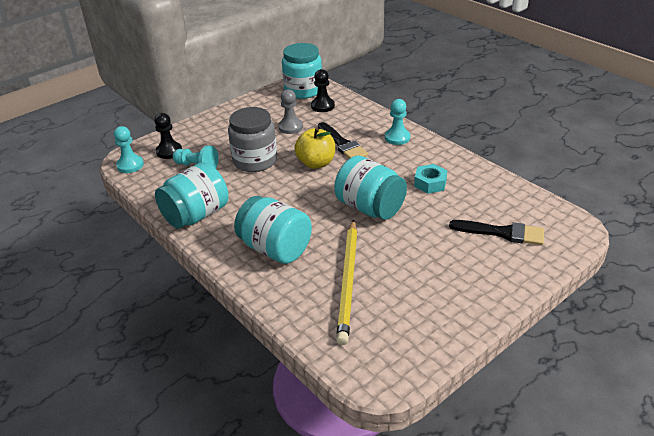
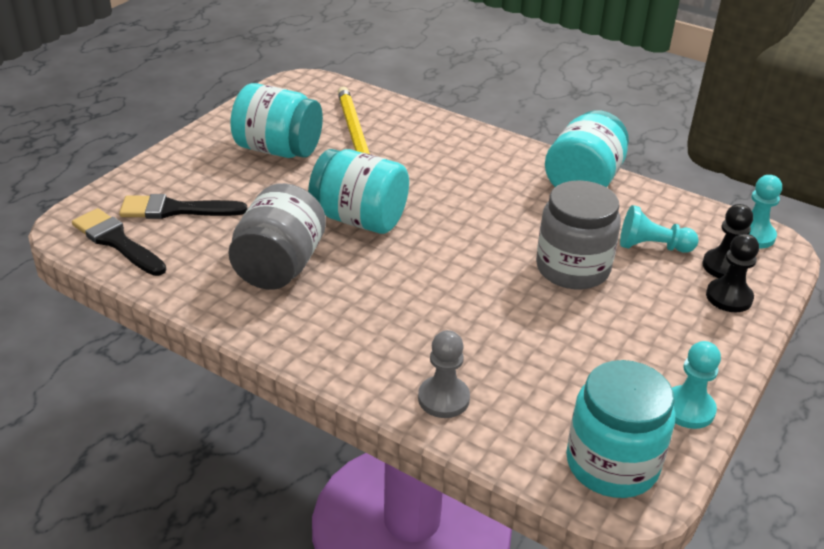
camera: 160 degrees right, 0 degrees up
turquoise jar [234,196,312,264] -> turquoise jar moved to [230,83,323,158]
grey pawn [278,89,303,134] -> grey pawn moved to [418,330,470,418]
yellow apple [294,128,335,169] -> none
black pawn [311,69,335,112] -> black pawn moved to [706,234,759,312]
black brush [318,122,368,159] -> black brush moved to [72,208,166,276]
turquoise pawn [385,99,410,145] -> turquoise pawn moved to [672,341,721,429]
turquoise nut [414,164,447,194] -> grey jar [228,183,326,290]

